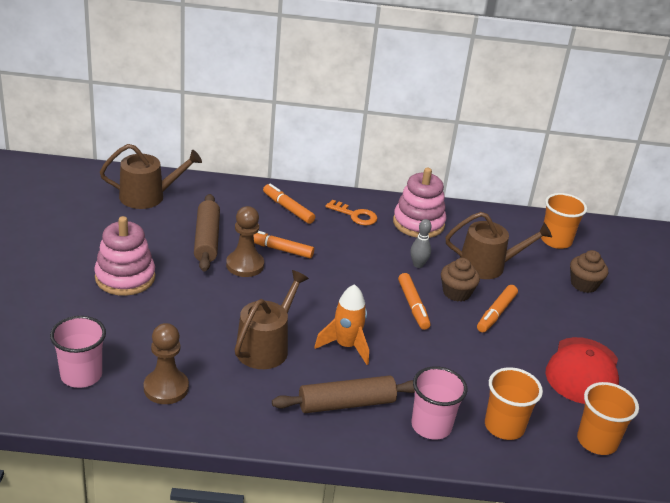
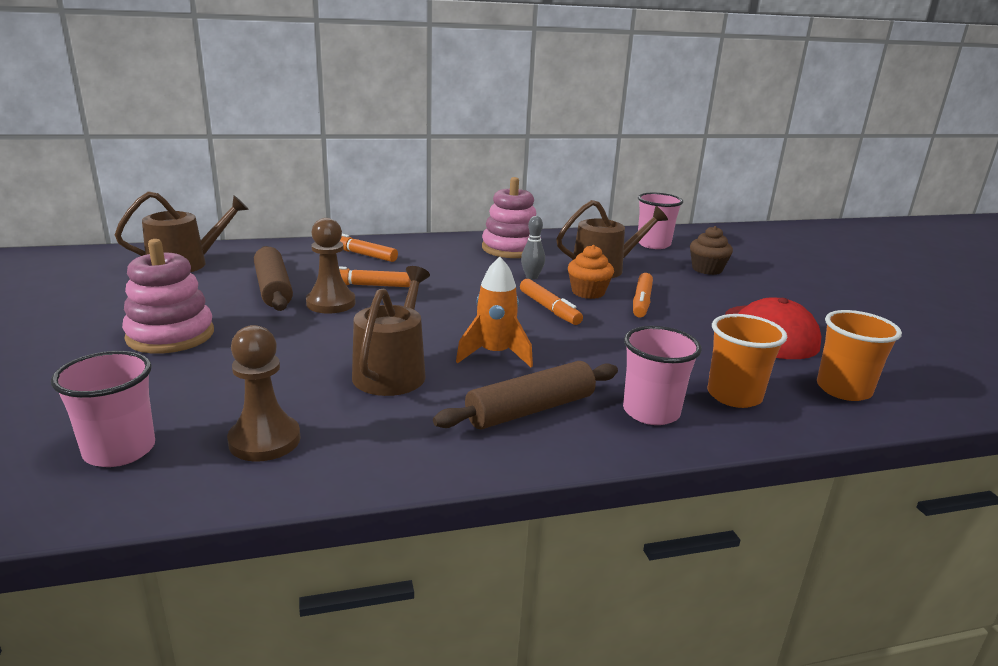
camera: 15 degrees left, 10 degrees down
orange key [325,200,377,225] -> none
brown cupcake [441,258,480,302] -> orange cupcake [568,245,614,299]
orange cup [541,193,587,249] -> pink cup [638,193,683,249]

